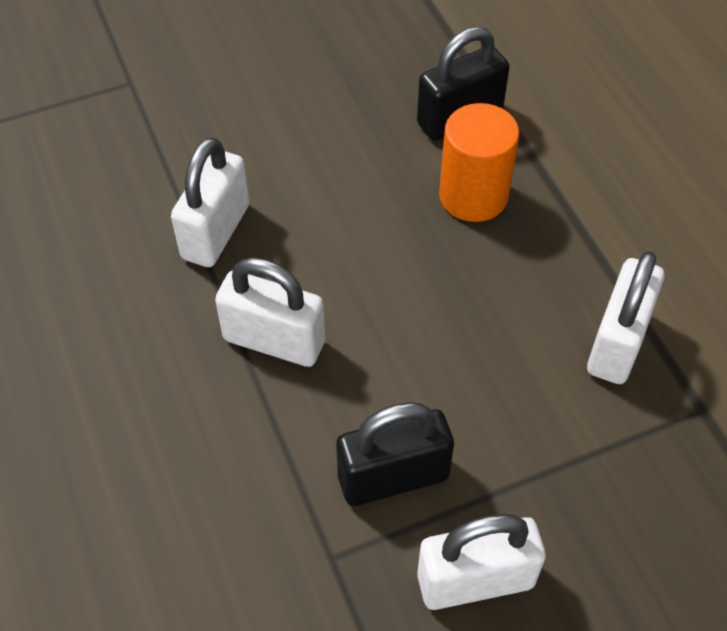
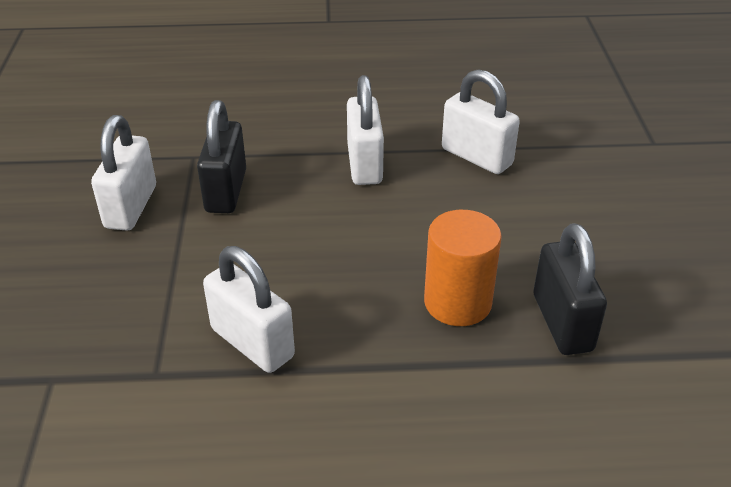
camera: 110 degrees right, 15 degrees down
white padlock [215,258,325,367] -> white padlock turned 45 degrees counterclockwise [347,75,384,185]

